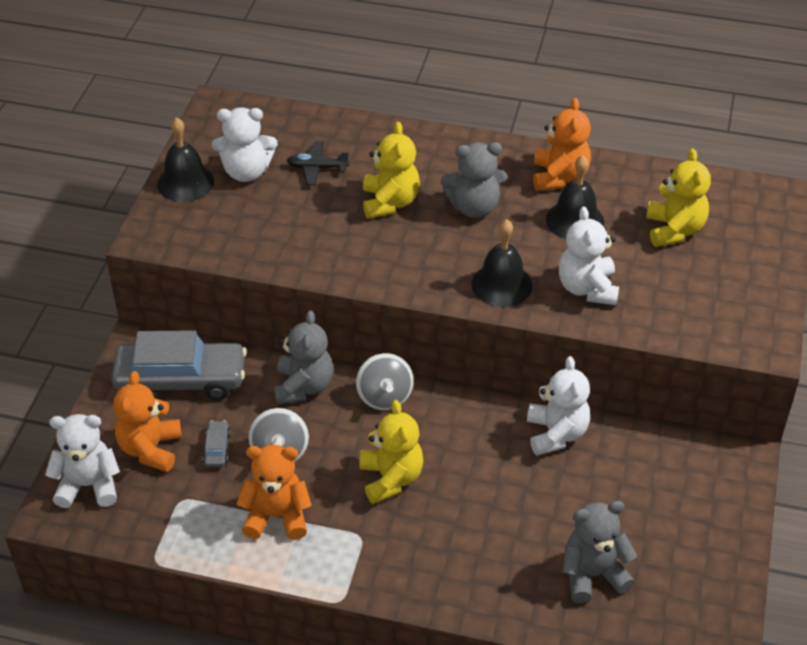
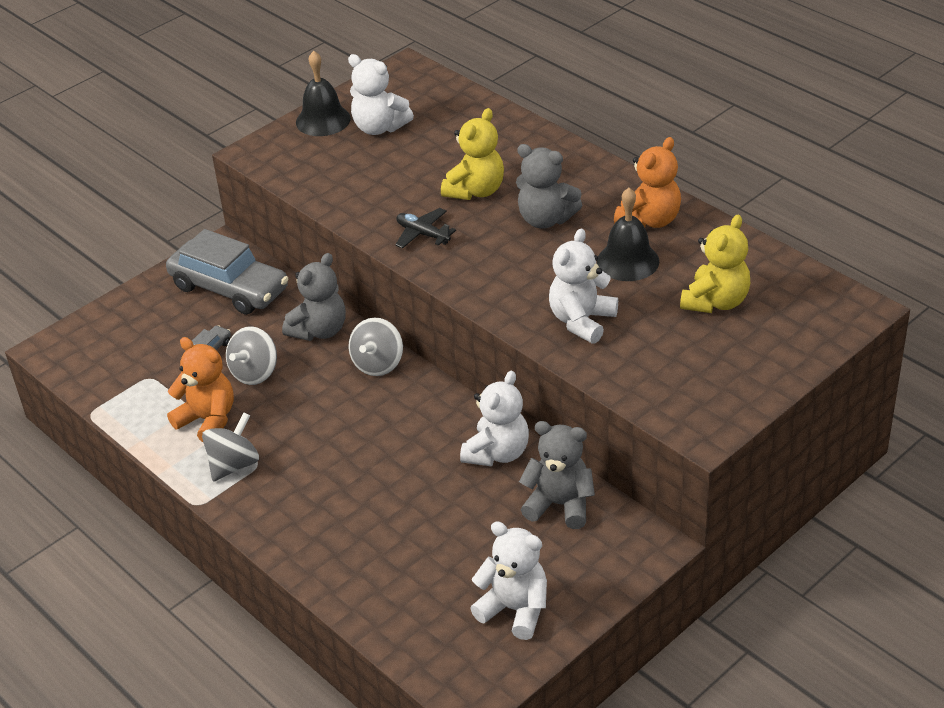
camera: 35 degrees right, 5 degrees down
white teddy bear [45,414,120,508] -> white teddy bear moved to [470,521,547,640]
orange teddy bear [113,371,182,472] -> none
black plane [287,141,349,186] -> black plane moved to [395,208,456,249]
yellow teddy bear [360,400,423,504] -> none
black bell [471,219,532,307] -> none
grey teddy bear [563,501,637,603] -> grey teddy bear moved to [519,421,595,529]
none -> grey spinning top [202,412,259,482]

